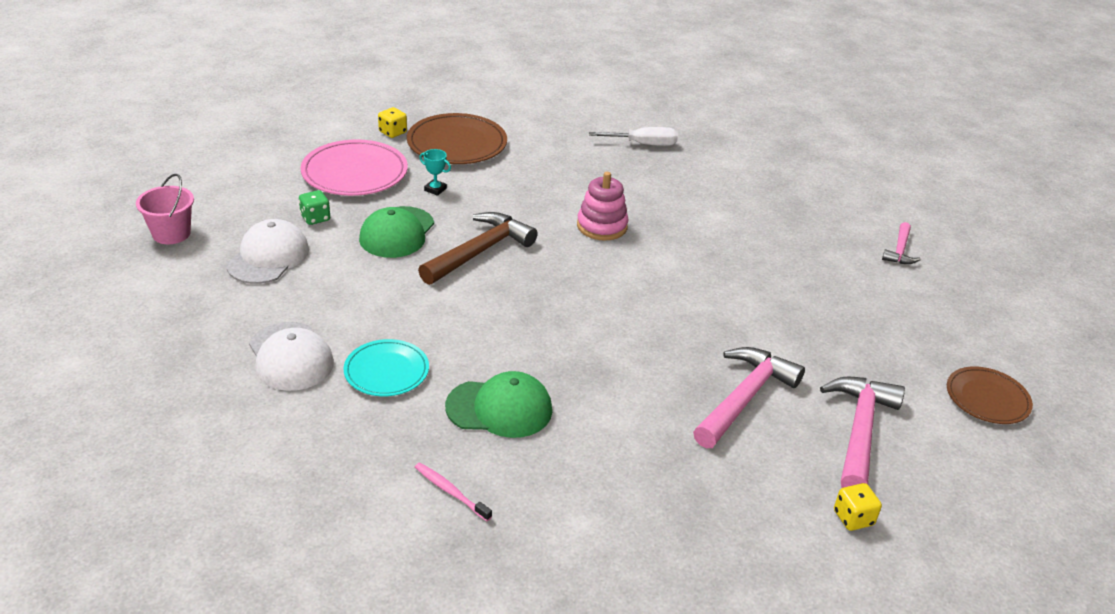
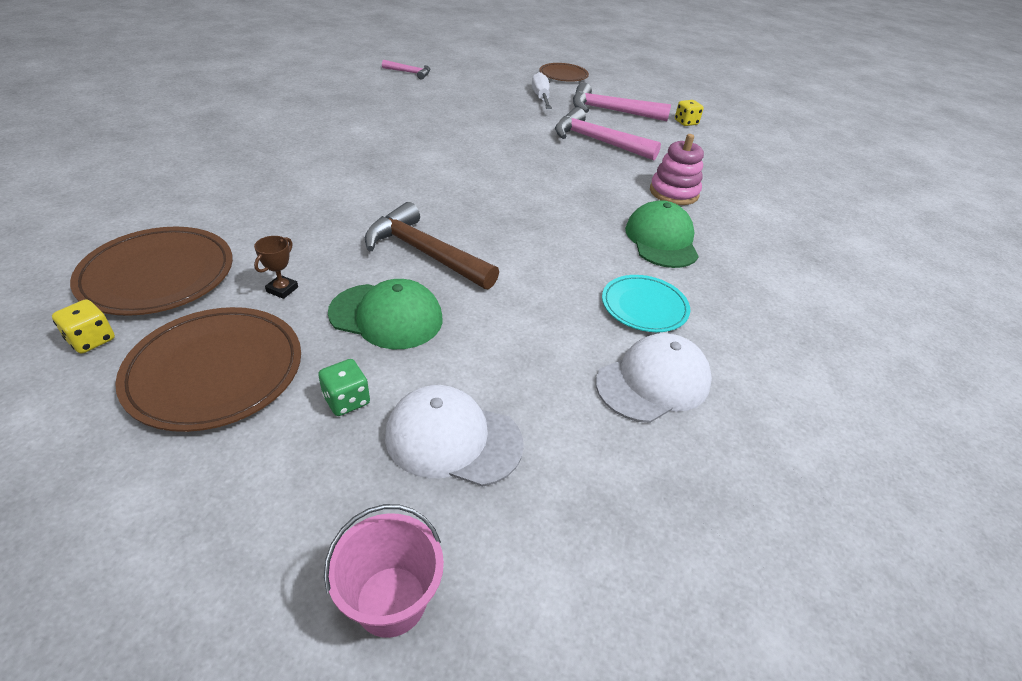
camera: 95 degrees left, 5 degrees up
pink plate [300,140,408,196] -> brown plate [115,307,301,432]
pink toothbrush [415,462,492,521] -> none
turquoise trophy [419,149,451,196] -> brown trophy [254,236,298,299]
pink stacking toy [577,172,629,241] -> pink stacking toy moved to [650,134,704,205]
white screwdriver [589,127,678,146] -> white screwdriver moved to [532,72,552,109]

